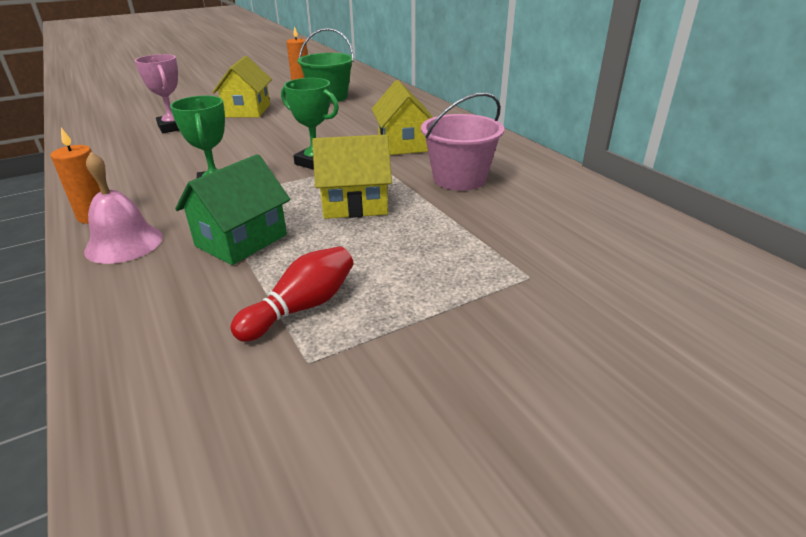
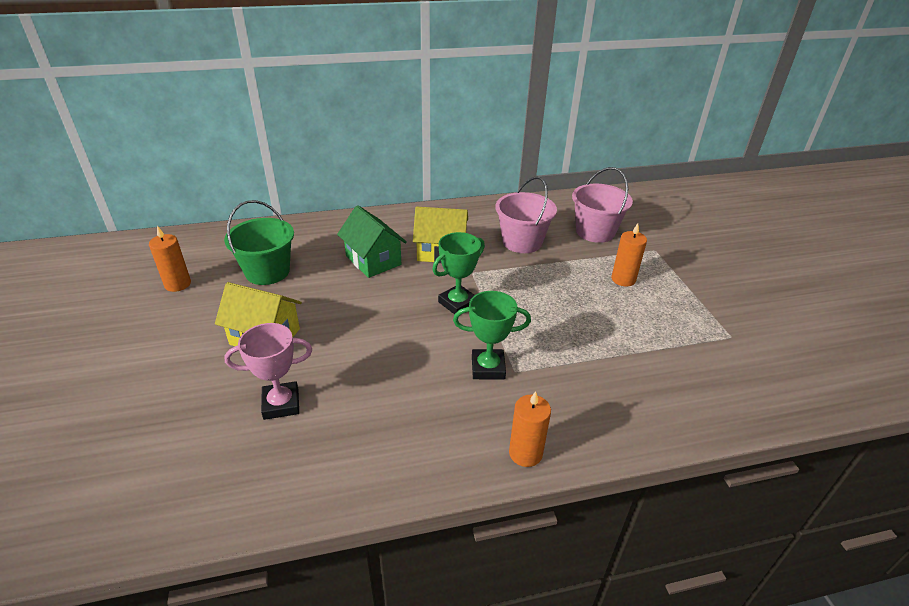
camera: 75 degrees left, 5 degrees up
pink bell [84,152,163,264] -> none
green house [175,154,290,265] -> green house moved to [337,205,407,278]
red bowling pin [230,246,354,342] -> none
yellow house [312,134,392,219] -> none
none -> pink bucket [572,167,633,243]
none -> orange candle [611,223,647,287]

